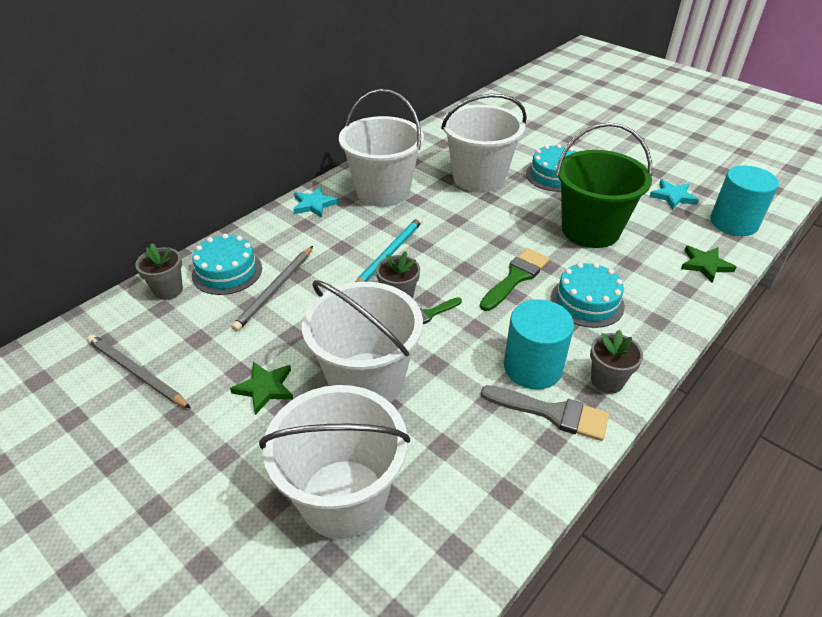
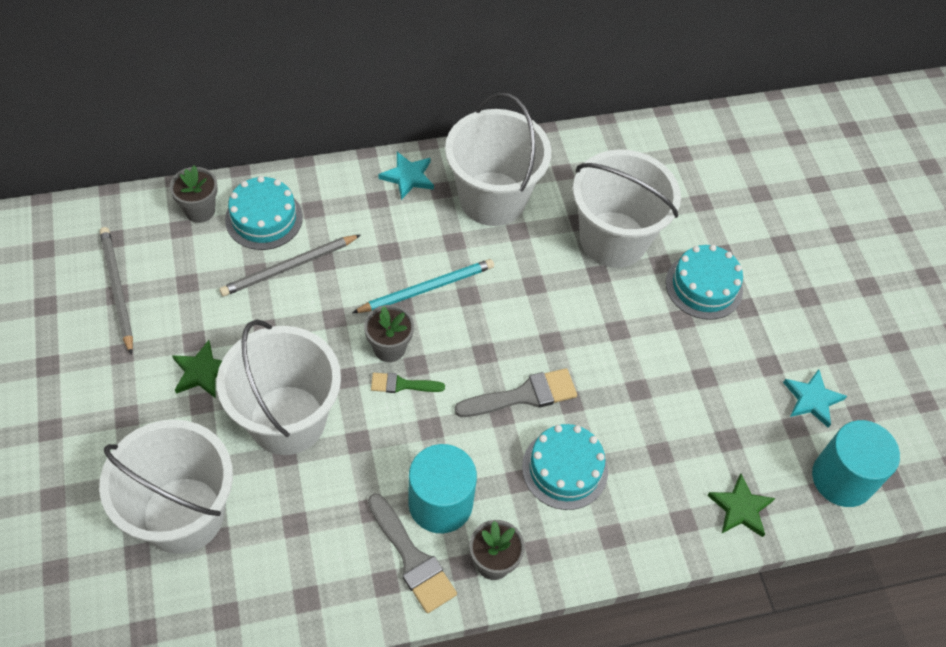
camera: 30 degrees right, 15 degrees up
green brush [480,248,550,311] -> grey brush [454,368,577,417]
green bucket [556,122,652,248] -> none

